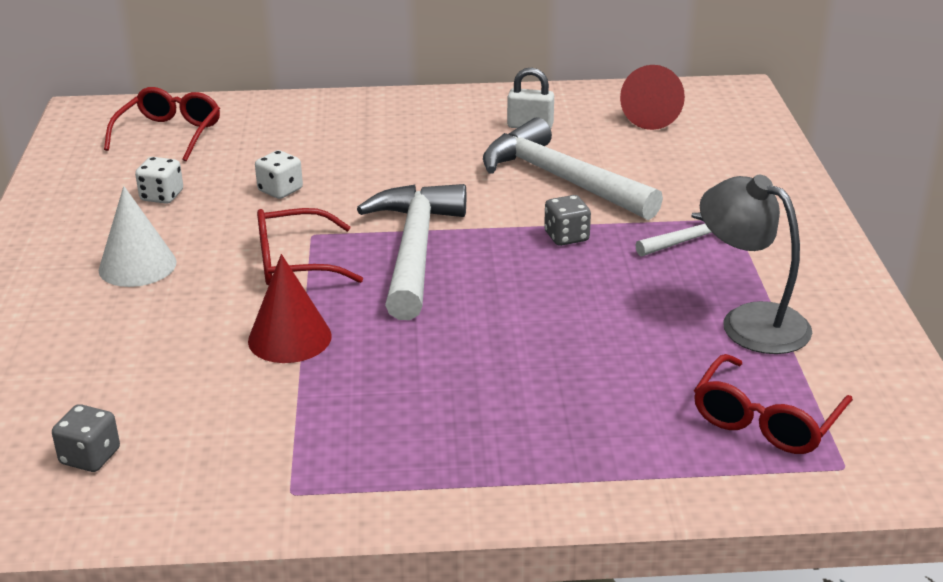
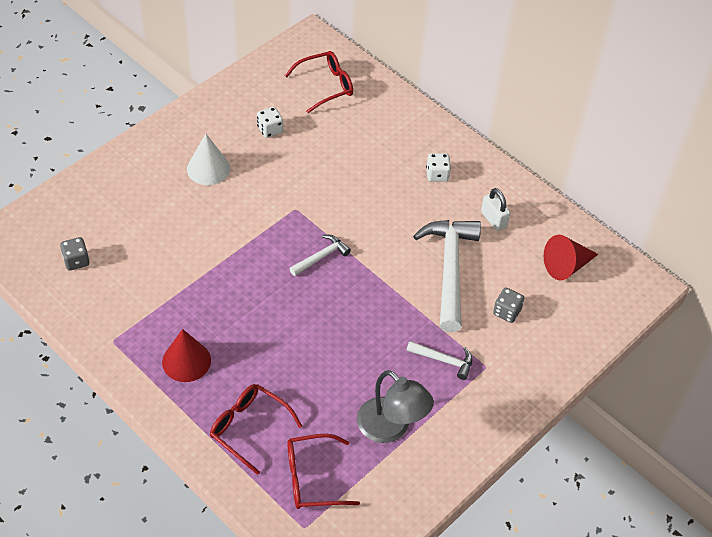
camera: 45 degrees right, 20 degrees up
red cone [248,254,332,363] -> red cone moved to [162,329,211,382]
white dice [255,150,303,199] -> white dice moved to [426,153,451,182]
red glasses [257,208,363,285] -> red glasses moved to [210,384,302,475]
white hammer [357,184,466,320] -> white hammer [289,235,351,276], size x0.49
grey dice [544,195,591,246] -> grey dice moved to [493,288,524,323]
grey lamp [700,175,812,354] -> grey lamp turned 135 degrees clockwise [357,370,434,443]

